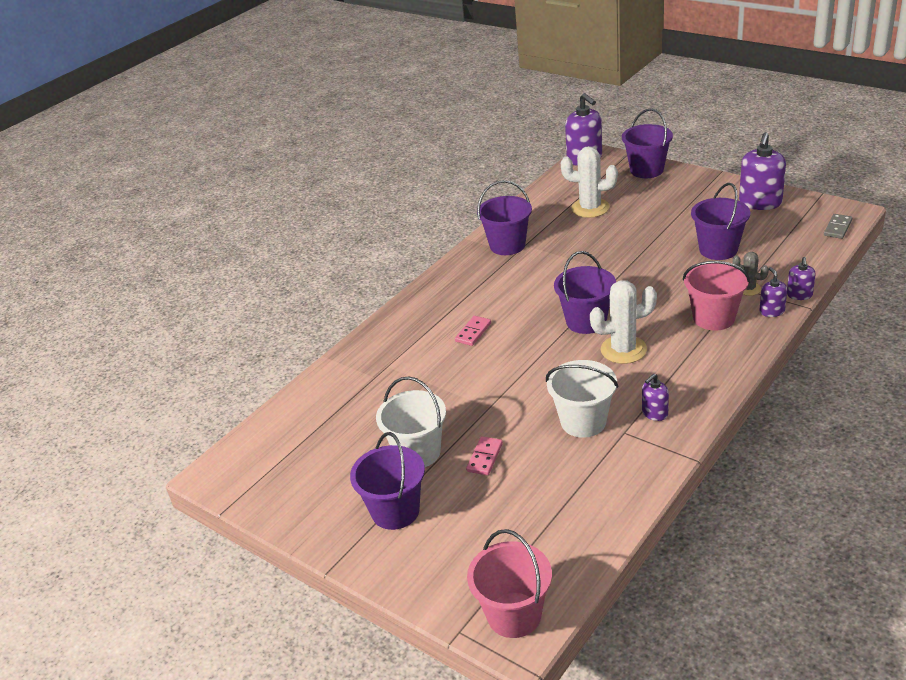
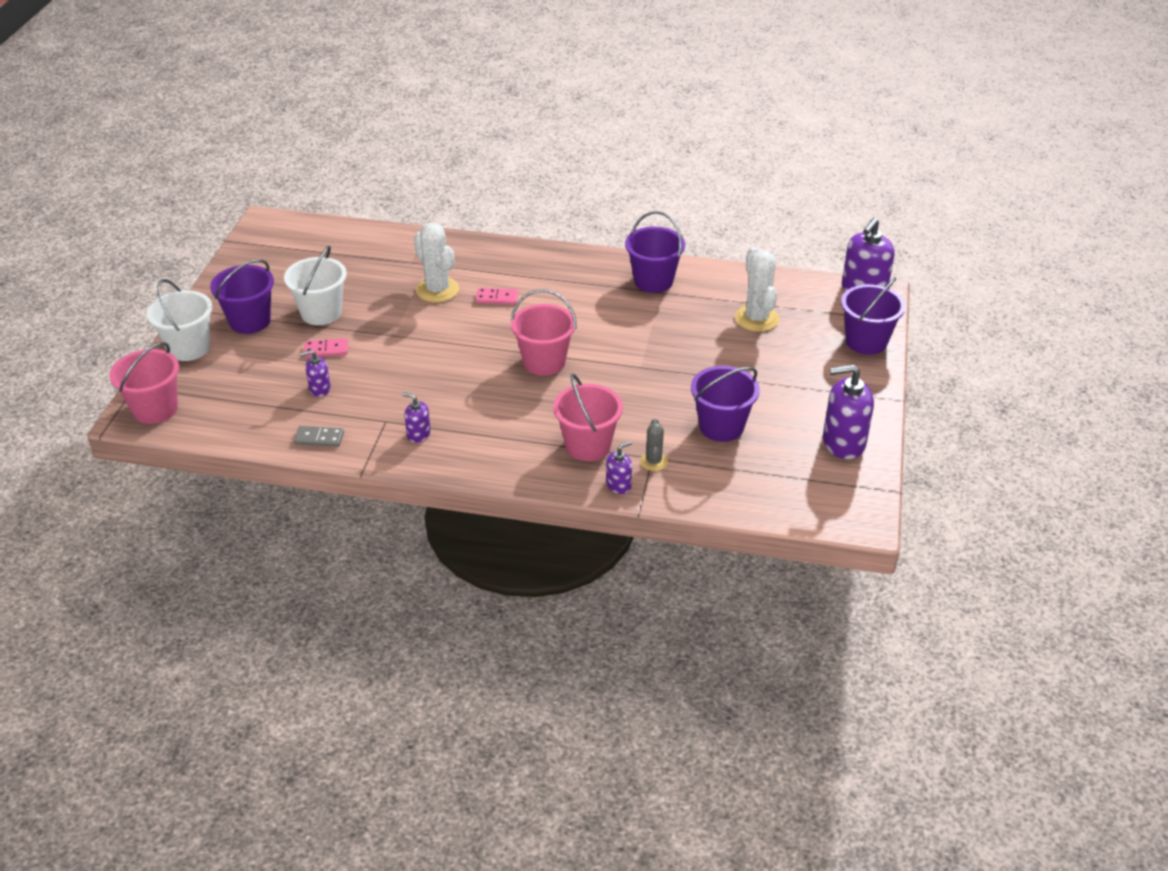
camera: 60 degrees right, 5 degrees up
white bucket [546,360,618,438] -> white bucket moved to [147,279,212,361]
purple bucket [554,251,616,334] -> pink bucket [511,289,577,376]
white cactus [590,280,657,364] -> white cactus moved to [414,223,459,302]
purple soap dispenser [787,257,816,300] -> purple soap dispenser moved to [300,350,331,397]
grey domino [824,214,852,239] -> grey domino moved to [294,426,344,447]

